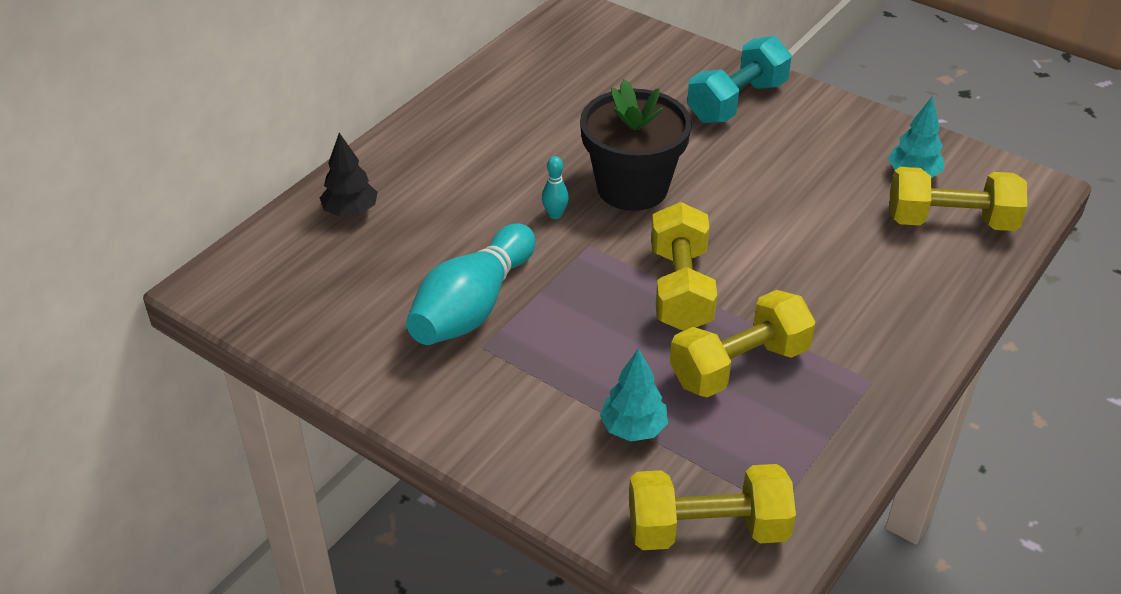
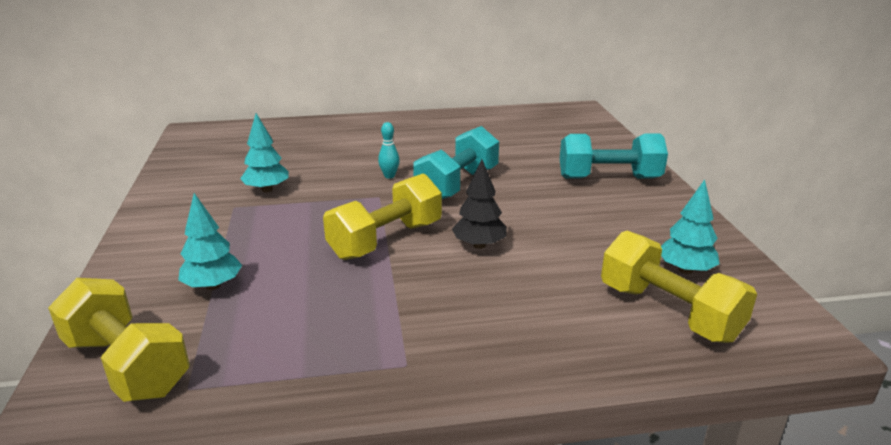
camera: 45 degrees right, 15 degrees down
black tree [320,133,378,217] -> black tree moved to [452,159,507,249]
turquoise bowling pin [406,224,535,345] -> turquoise tree [240,113,289,192]
black flower pot [580,79,692,211] -> turquoise dumbbell [413,126,499,199]
yellow dumbbell [670,290,816,397] -> none

